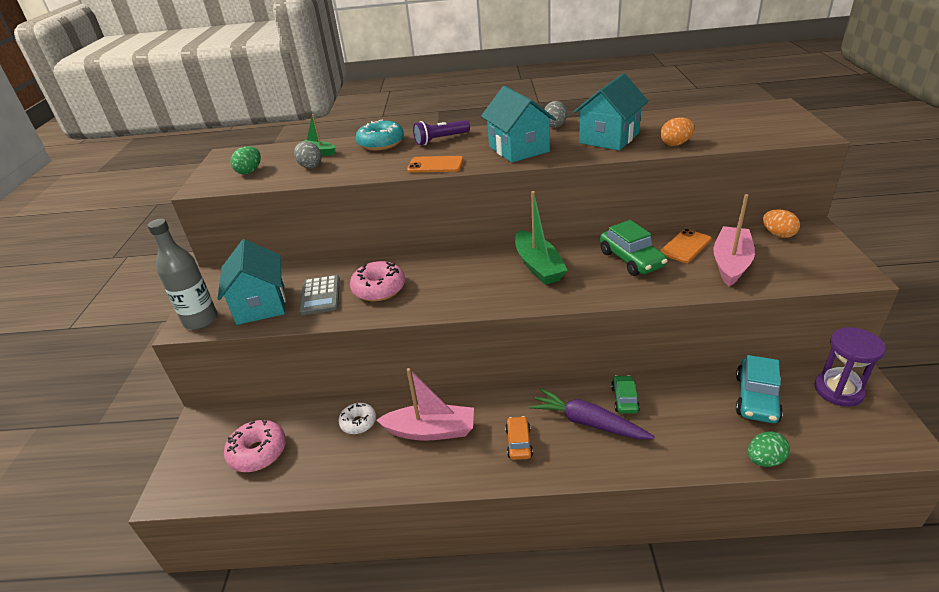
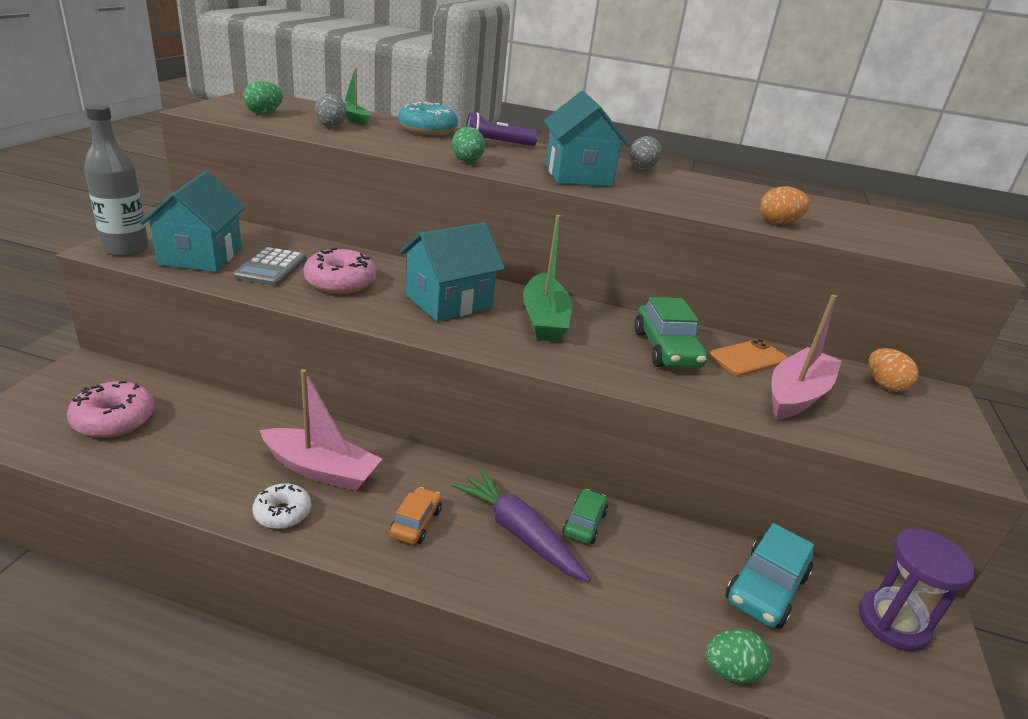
camera: 10 degrees right, 5 degrees down
white donut [338,403,376,434] -> white donut moved to [252,483,311,529]
orange phone [407,156,464,173] -> green egg [452,127,485,162]
turquoise house [574,73,648,151] -> turquoise house moved to [400,222,505,321]

